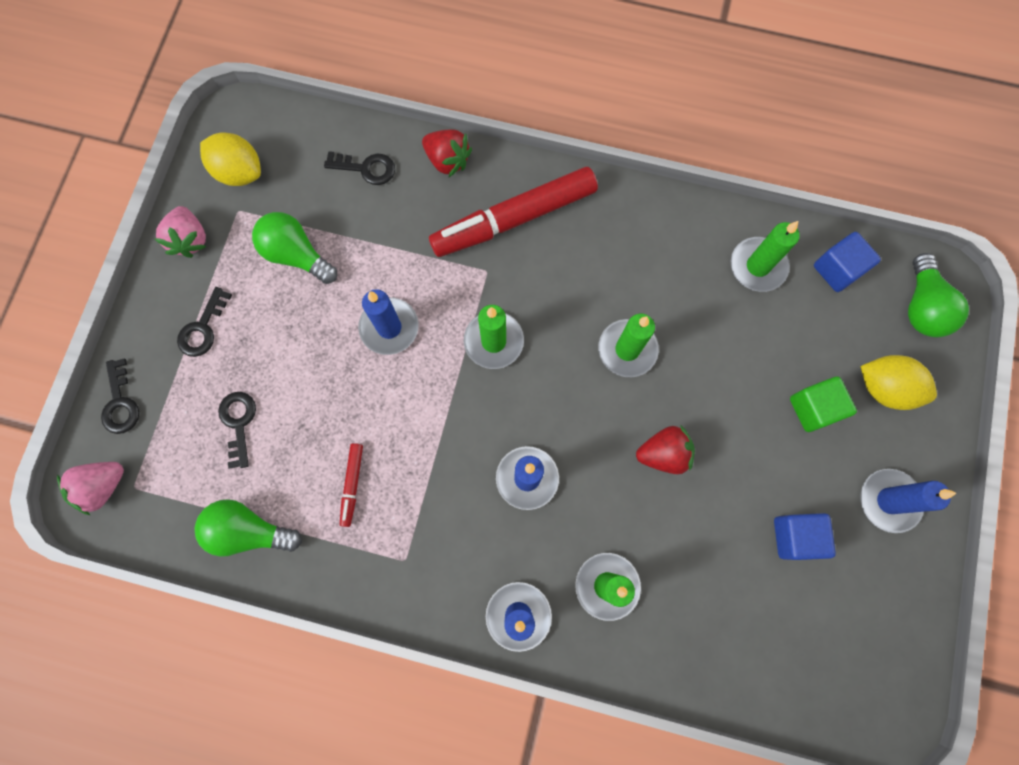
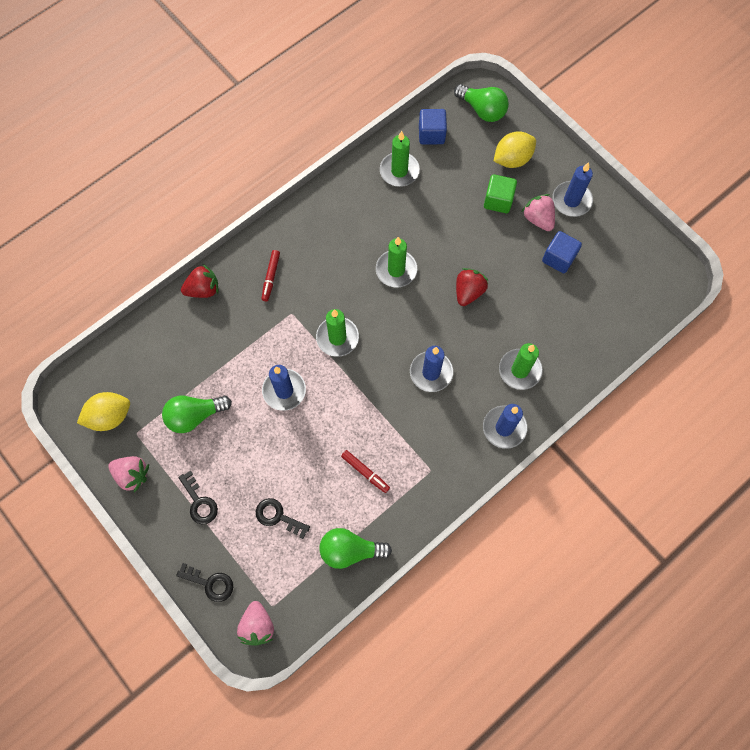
camera: 55 degrees left, 5 degrees down
green light bulb [195,499,302,557] -> green light bulb turned 45 degrees clockwise [319,528,392,569]
black key [324,151,395,185] -> none
red marker [429,167,598,257] -> red marker [261,250,280,301], size x0.43
none -> pink strawberry [522,194,555,231]

